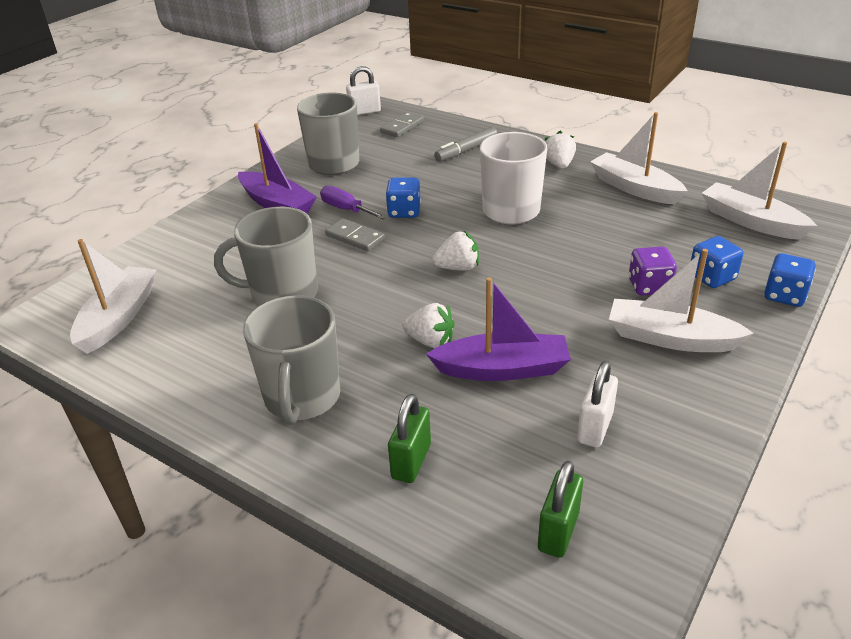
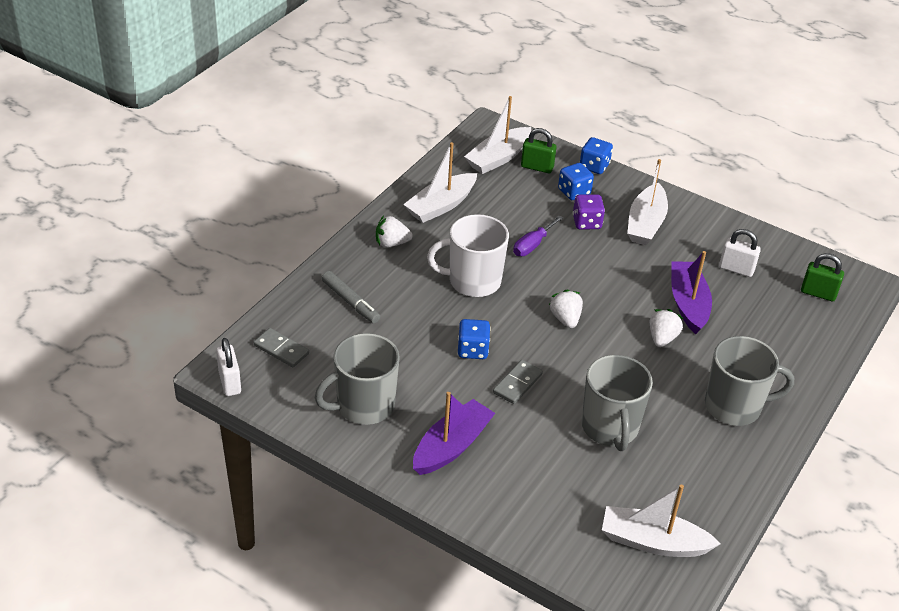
camera: 95 degrees left, 5 degrees up
purple screwdriver [320,186,387,219] -> purple screwdriver moved to [513,215,563,256]
green padlock [388,394,431,483] -> green padlock moved to [521,128,557,173]

